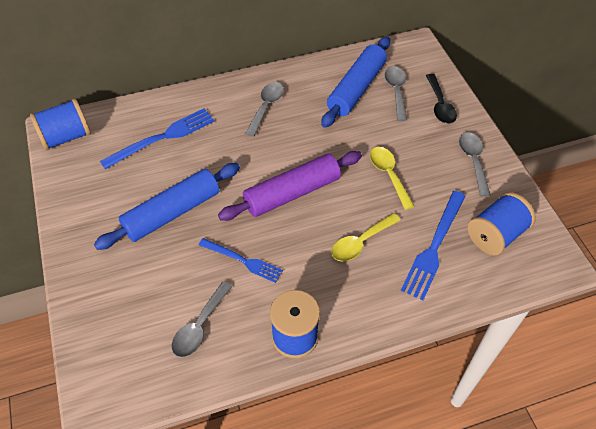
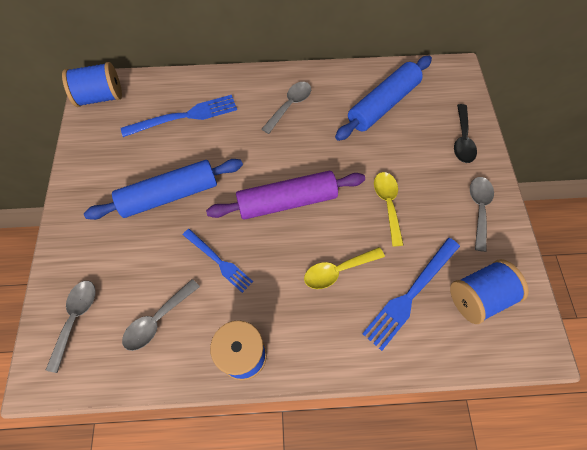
camera: 15 degrees right, 10 degrees up
grey spoon [385,66,407,121] -> grey spoon moved to [46,281,96,373]

